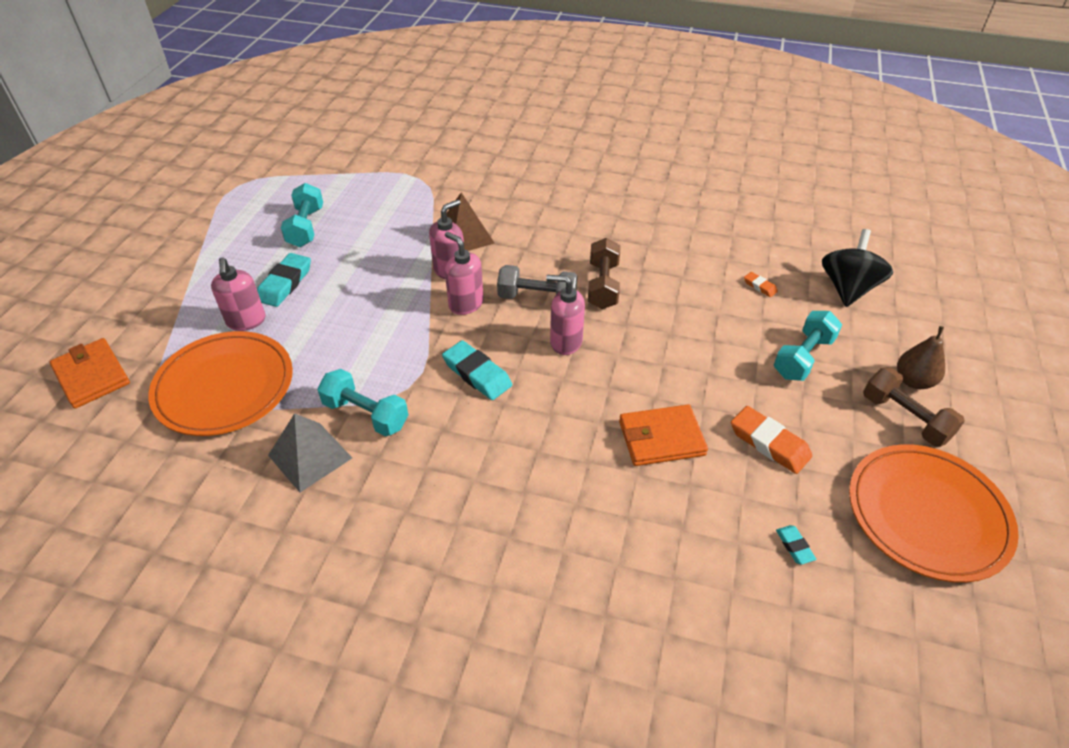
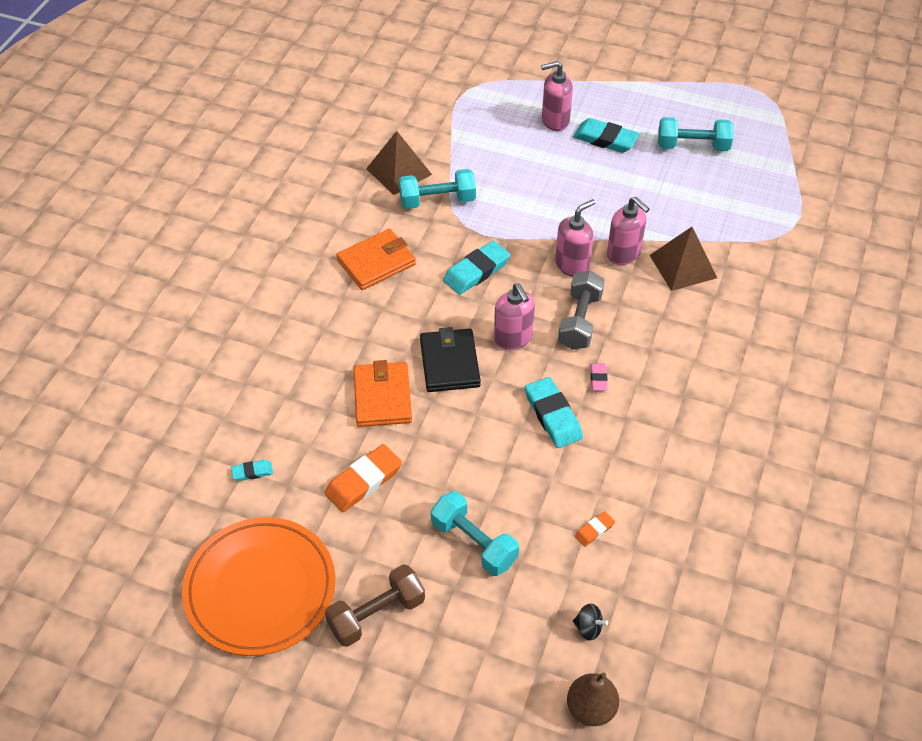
camera: 95 degrees right, 5 degrees up
orange wallet [50,338,130,409] -> orange wallet moved to [336,229,416,290]
orange plate [148,331,293,436] -> none
grey pyramid [268,413,352,492] -> brown pyramid [366,131,432,195]
turquoise dumbbell [317,369,408,437] -> turquoise dumbbell turned 45 degrees clockwise [399,169,476,209]
pink soap dispenser [546,275,585,355] -> pink soap dispenser turned 135 degrees clockwise [494,283,535,350]
brown dumbbell [588,238,620,309] -> pink eraser [590,364,608,391]
black spinning top [822,229,893,307] -> black spinning top [573,603,608,640], size x0.43
brown pear [897,326,945,389] -> brown pear moved to [567,672,619,726]
none -> black wallet [420,327,481,392]
none -> turquoise eraser [525,377,583,448]

